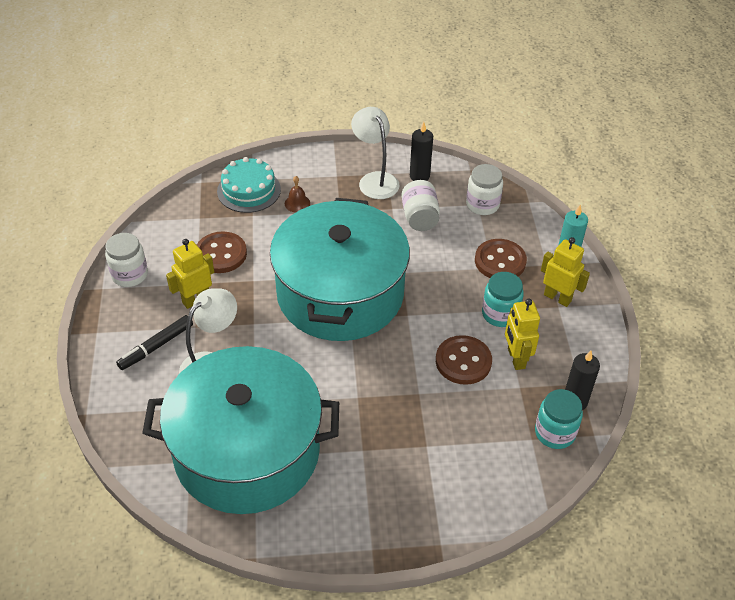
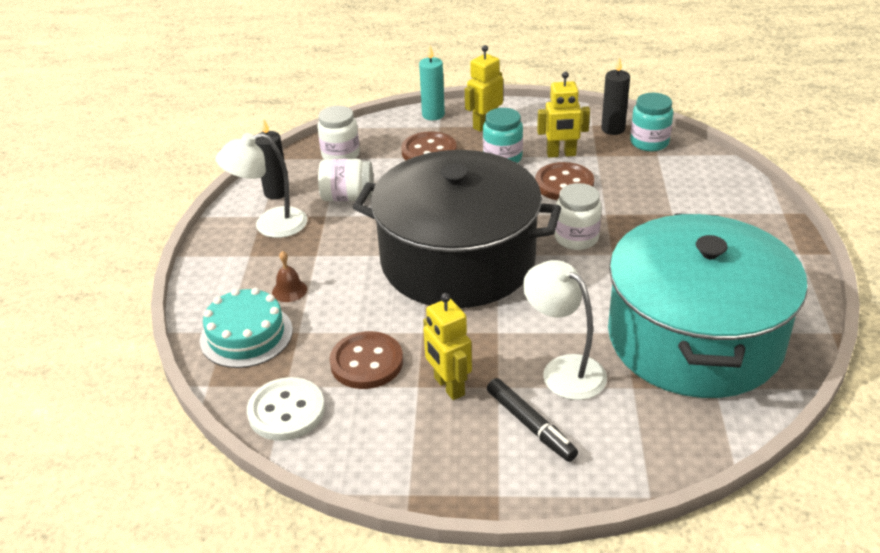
camera: 80 degrees left, 10 degrees down
white jar [105,233,148,287] -> white jar moved to [555,183,602,250]
turquoise pot [270,198,410,341] -> black pot [353,150,561,308]
none -> white button [247,377,325,441]

